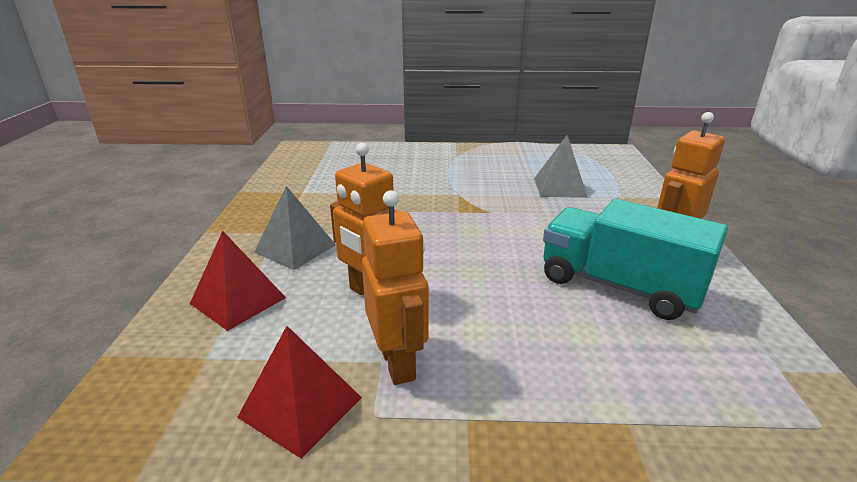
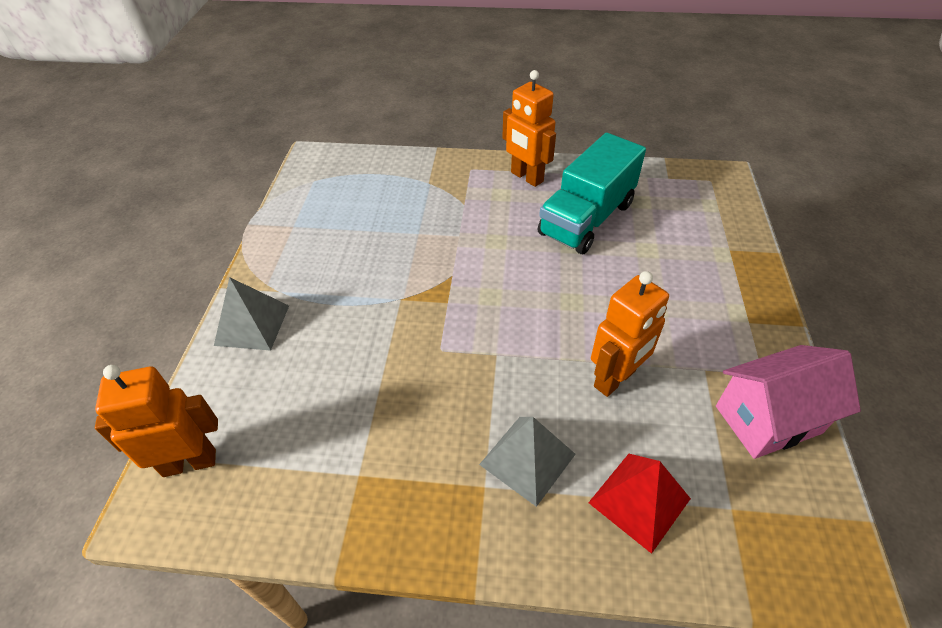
camera: 85 degrees left, 20 degrees up
red pyramid [237,326,362,458] -> pink house [716,345,861,459]
orange robot [362,190,428,385] -> orange robot moved to [95,365,218,477]
grey pyramid [534,135,588,198] -> grey pyramid moved to [214,277,289,351]

